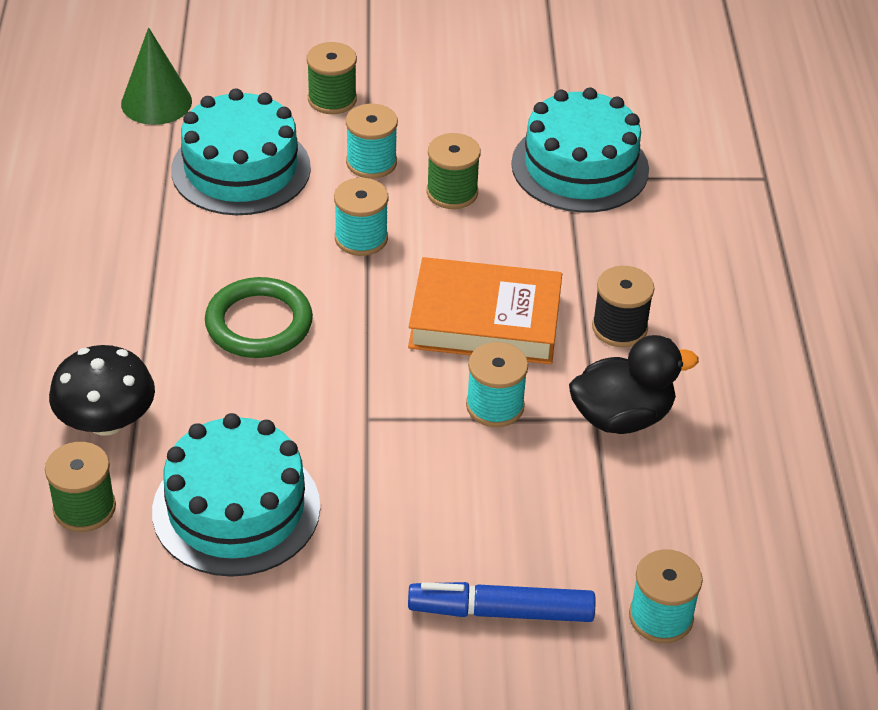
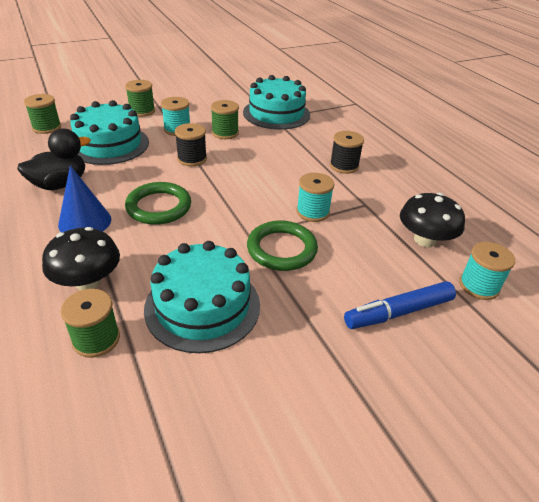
camera: 25 degrees left, 5 degrees down
green cone [121,27,192,125] -> green spool [24,94,61,134]
turquoise spool [334,178,389,256] -> black spool [175,123,207,166]
orange book [408,257,562,364] -> none
black duck [569,335,699,434] -> black duck moved to [17,129,91,190]
none -> blue cone [58,165,111,232]
none -> green ring [247,220,318,271]
none -> black mushroom [400,193,465,248]

